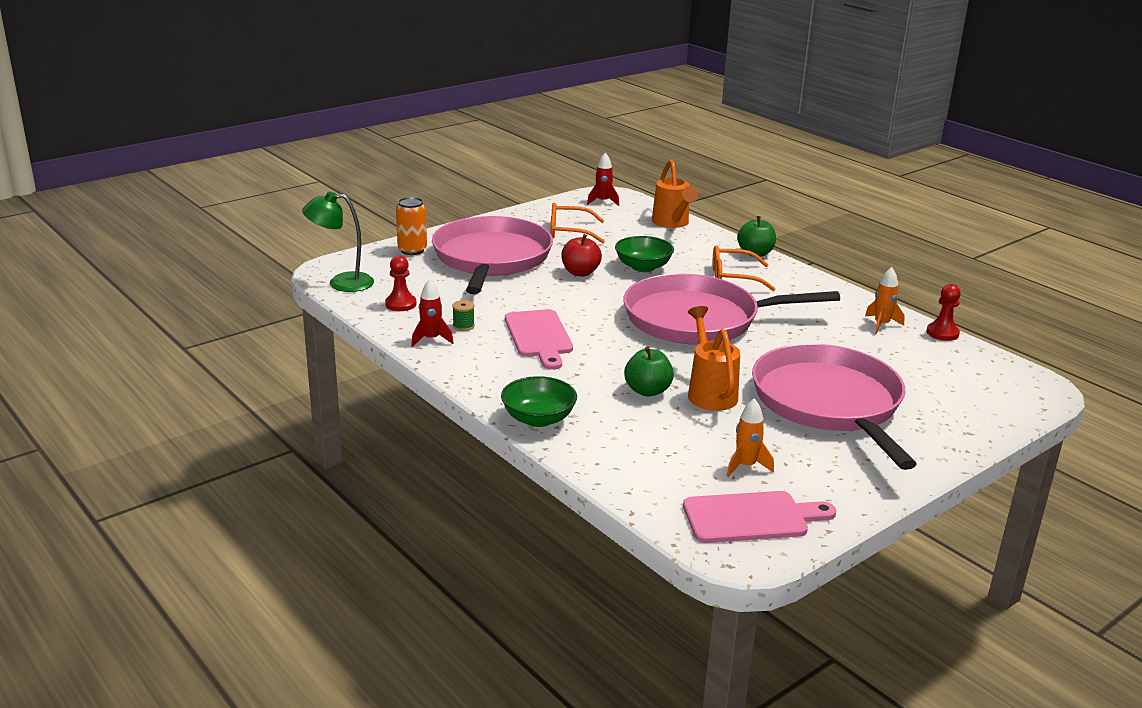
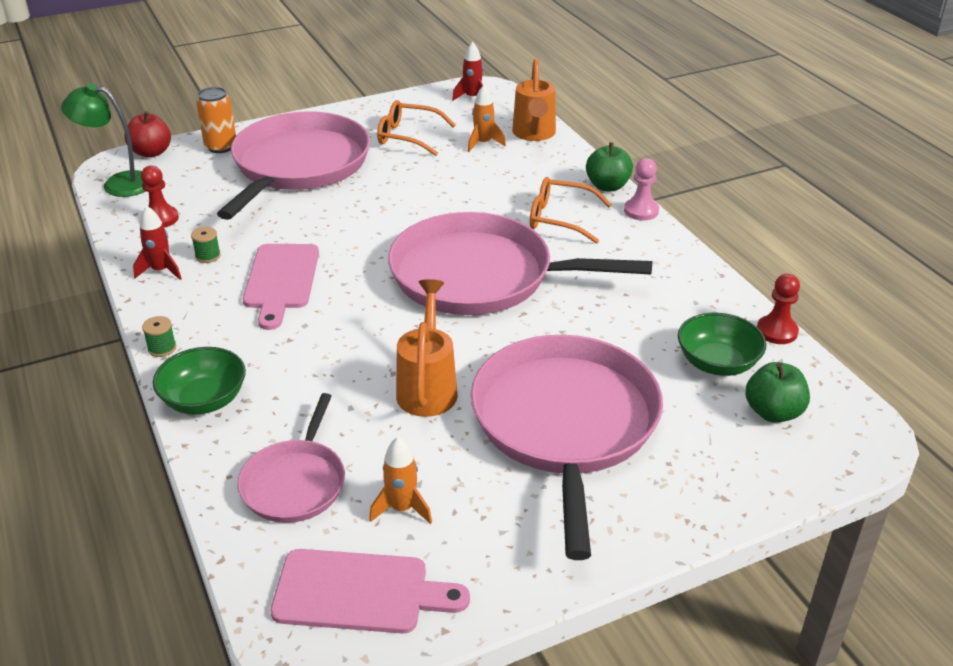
camera: 15 degrees right, 10 degrees up
red apple [561,234,602,276] -> red apple moved to [124,111,171,158]
green bowl [615,236,674,272] -> green bowl moved to [678,313,766,376]
green apple [624,347,674,397] -> green apple moved to [745,362,810,423]
orange rocket [865,267,905,334] -> orange rocket moved to [468,85,506,152]
none -> green spool [142,316,176,357]
none -> pink pan [237,393,345,523]
none -> pink pawn [624,158,659,220]

